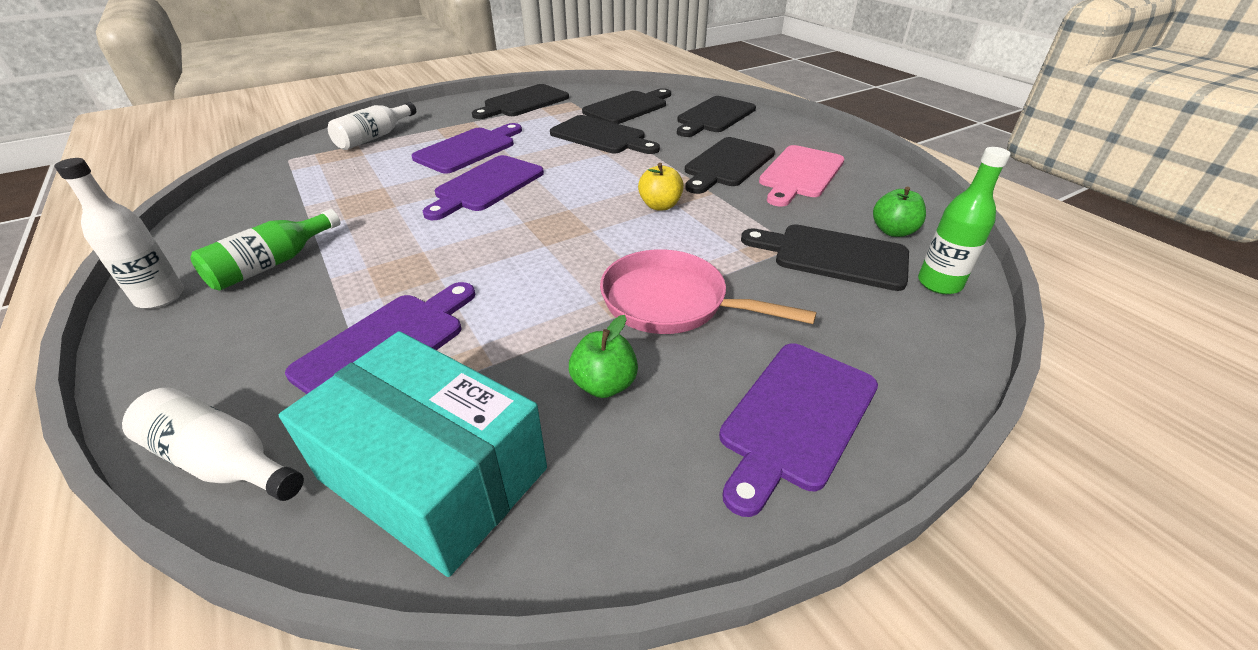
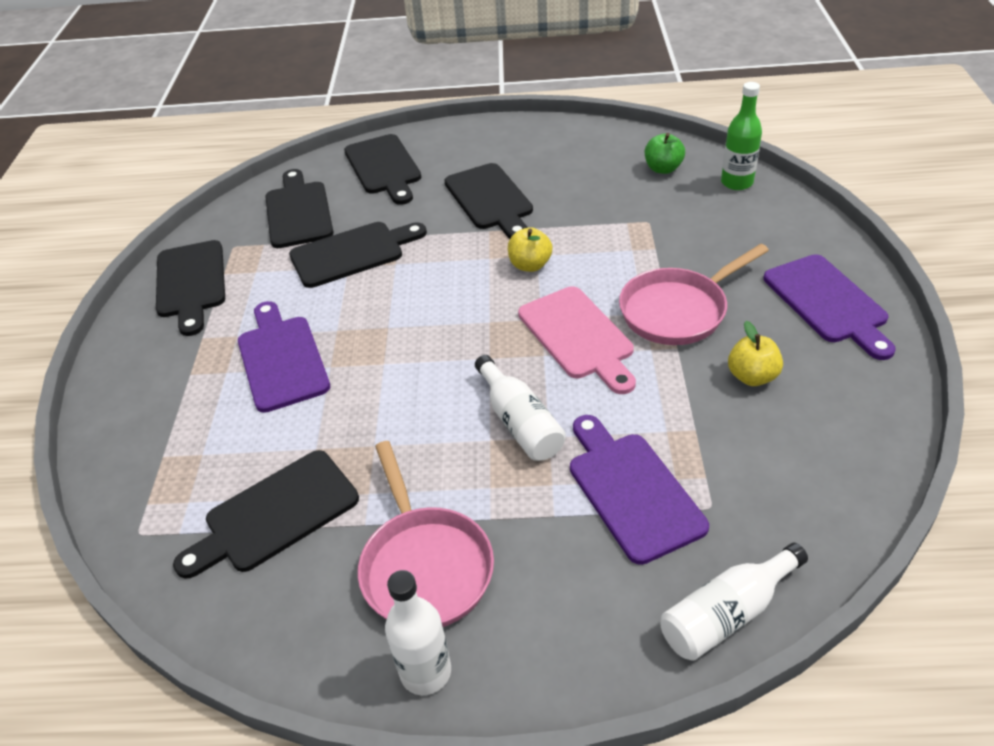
camera: 55 degrees left, 5 degrees up
green bottle [190,209,340,291] -> pink pan [358,441,494,627]
turquoise box [279,331,547,577] -> none
white bottle [328,102,416,150] -> white bottle moved to [475,355,566,461]
purple cutting board [423,155,544,220] -> none
green apple [569,315,638,398] -> yellow apple [728,321,783,386]
black cutting board [741,224,909,291] -> black cutting board moved to [173,450,359,579]
pink cutting board [759,145,845,207] -> pink cutting board moved to [518,286,636,394]

